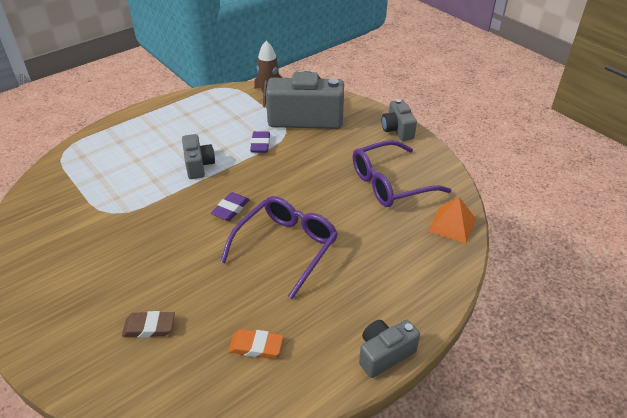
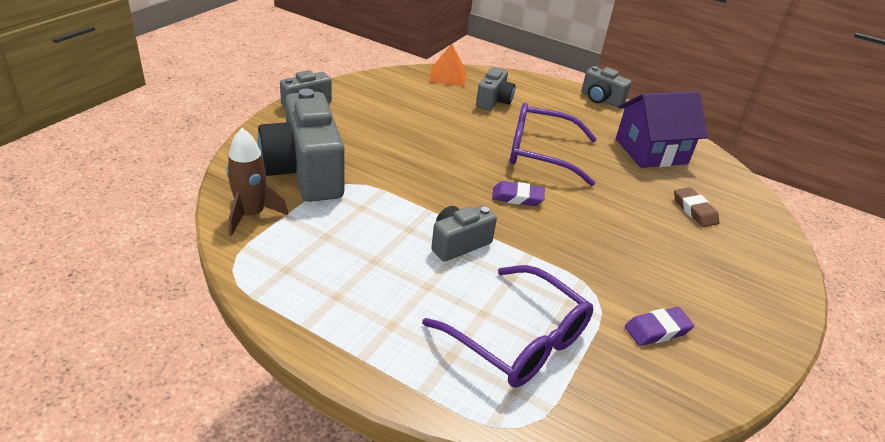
camera: 115 degrees left, 5 degrees down
orange eraser [228,329,283,359] -> purple house [616,91,708,168]
purple eraser [250,131,270,153] -> purple eraser moved to [625,307,694,346]
purple glasses [353,140,451,207] -> purple glasses moved to [422,265,593,387]
none -> grey camera [476,67,515,111]

